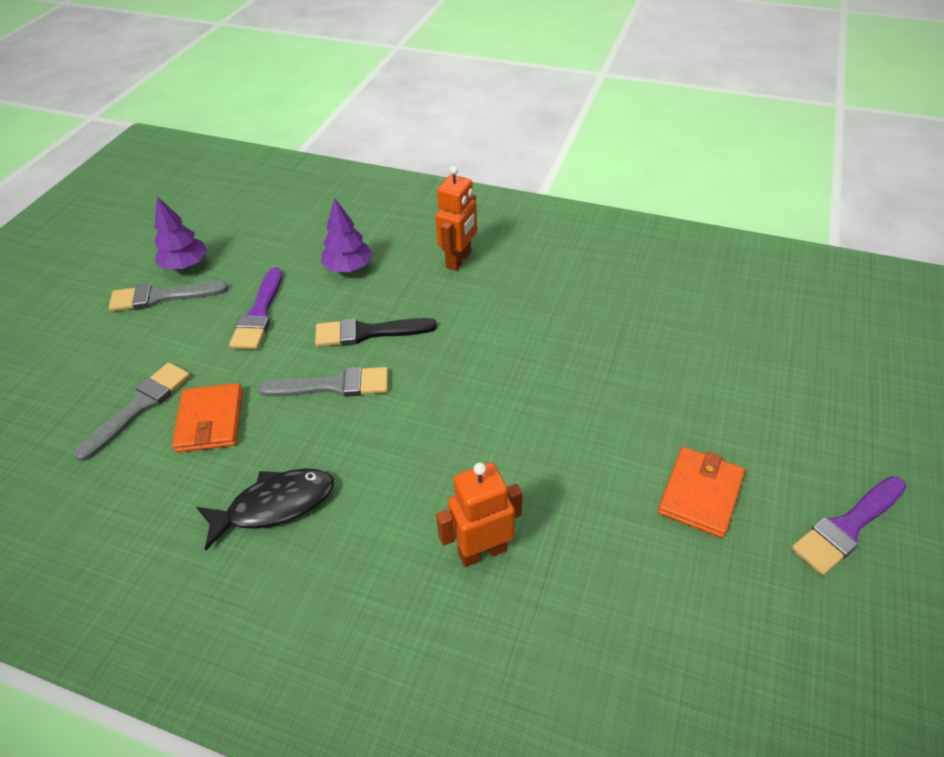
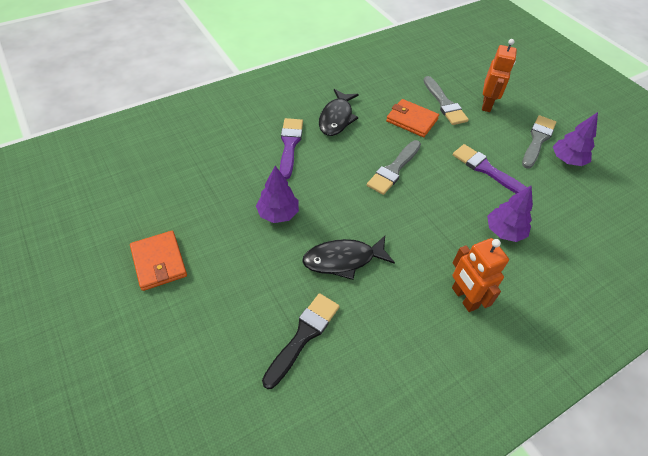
camera: 125 degrees right, 5 degrees up
black brush [315,318,437,347] -> black brush moved to [262,293,340,389]
orange robot [436,462,523,567] -> orange robot moved to [482,39,517,112]
purple brush [791,476,907,575] -> purple brush moved to [280,118,303,180]
none -> purple tree [256,166,299,223]
none -> black fish [302,236,395,280]

